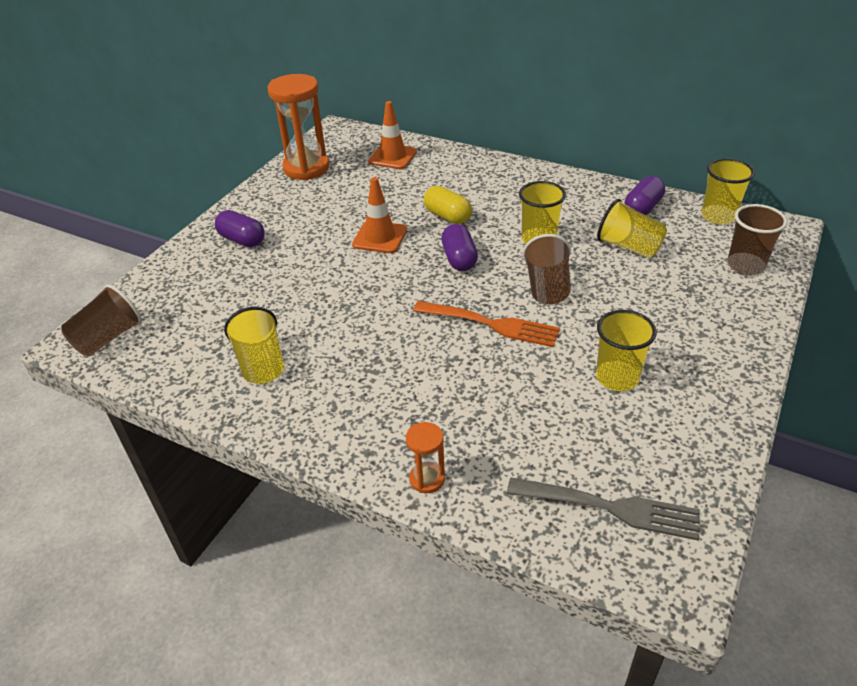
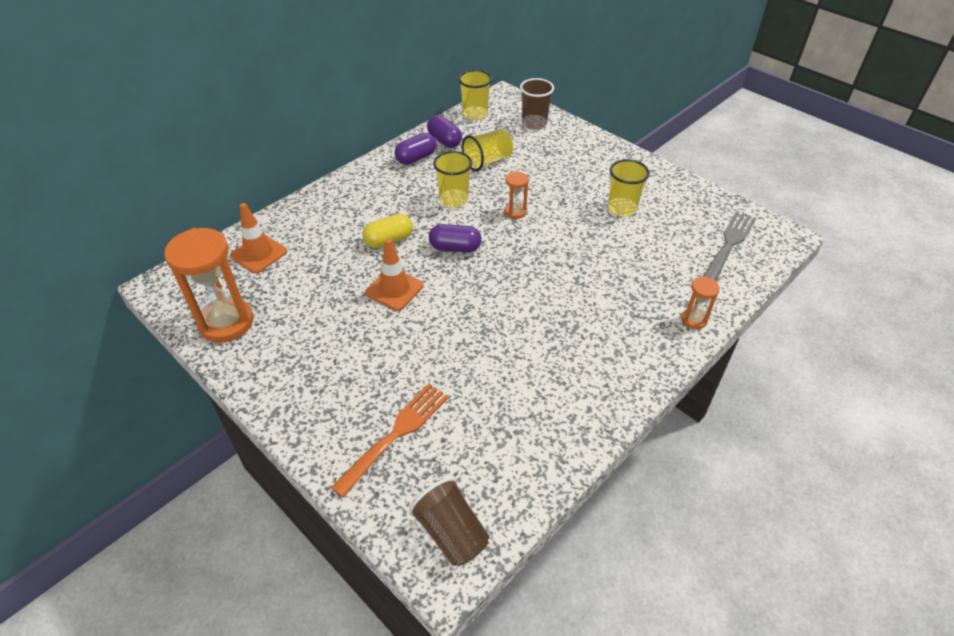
camera: 75 degrees left, 5 degrees up
purple capsule [215,210,265,247] -> purple capsule moved to [395,133,436,165]
yellow cup [224,307,284,384] -> none
orange fork [413,301,560,347] -> orange fork moved to [331,384,449,498]
brown cup [523,234,571,304] -> orange hourglass [504,172,528,219]

